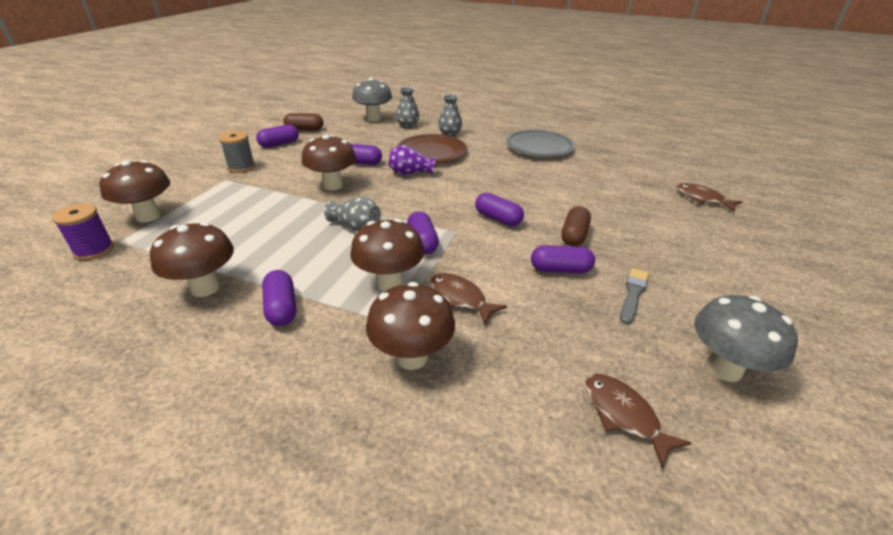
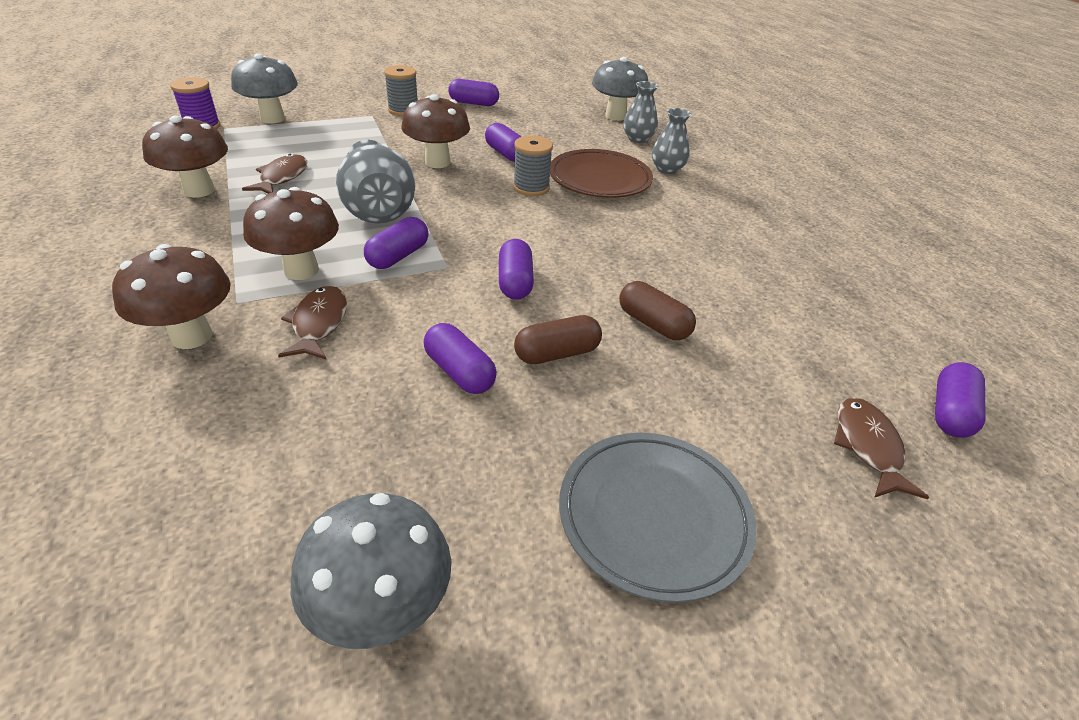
camera: 45 degrees right, 5 degrees up
brown mushroom [99,160,170,222] -> grey mushroom [231,53,298,124]
purple capsule [262,270,296,326] -> purple capsule moved to [935,362,986,438]
brown capsule [284,113,324,131] -> brown capsule moved to [619,281,696,340]
grey vase [324,197,381,231] -> grey vase [336,140,415,224], size x1.68
purple vase [389,145,436,175] -> grey spool [513,135,553,196]
grey plate [506,130,575,157] -> grey plate moved to [559,433,757,603]
brown fish [585,374,692,468] -> brown fish moved to [242,154,307,194]
grey brush [620,268,649,325] -> none

